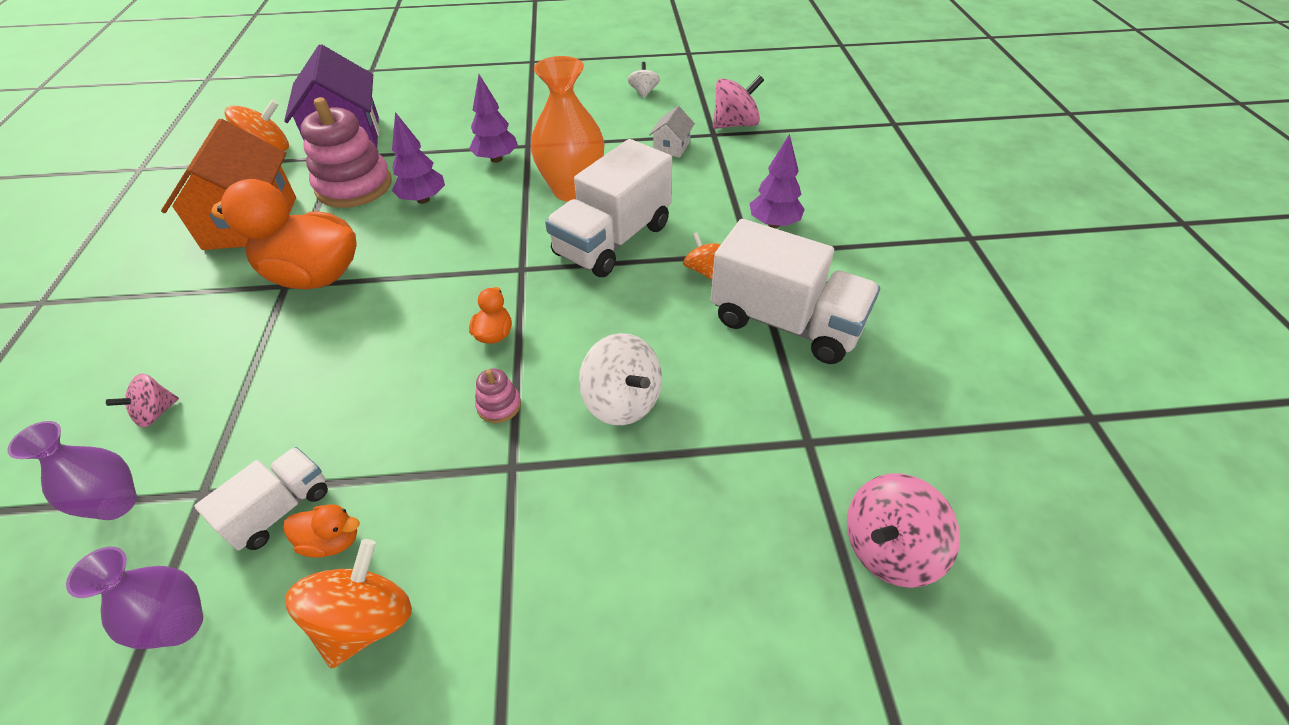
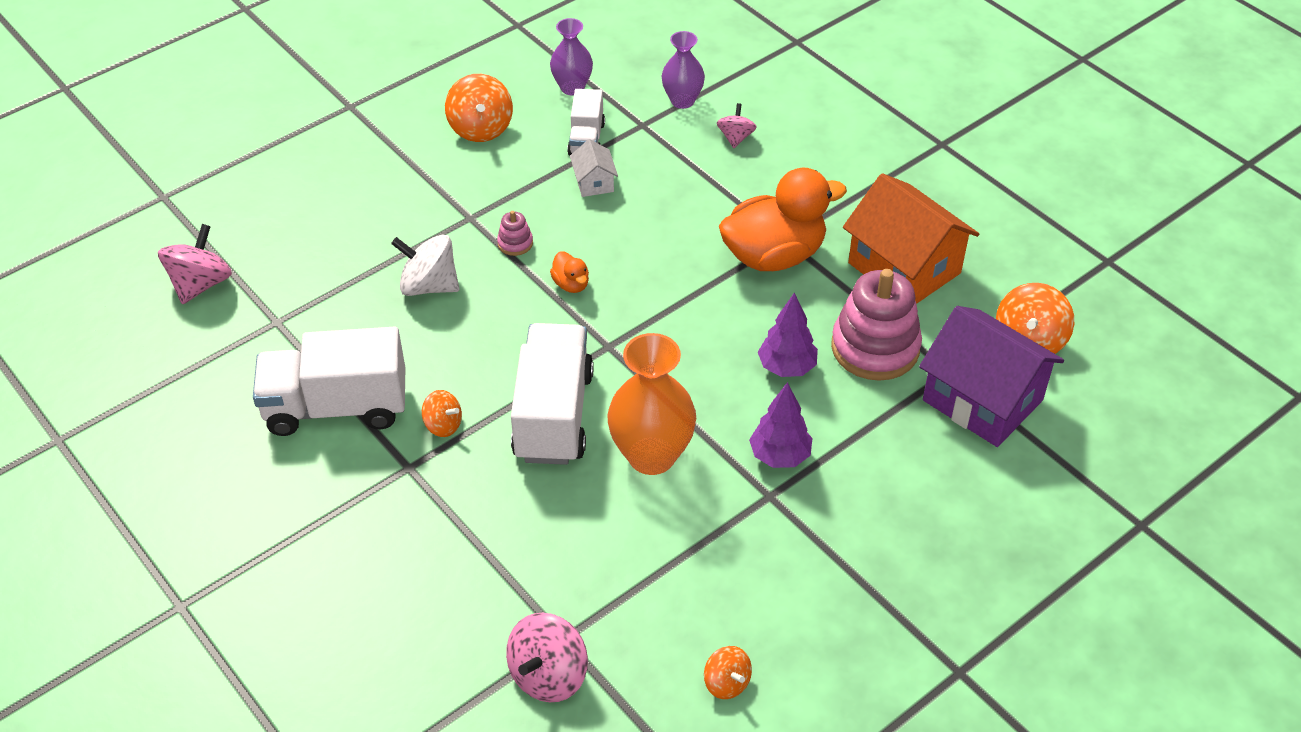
camera: 145 degrees right, 0 degrees up
orange duck [283,504,359,558] -> none
white spinning top [628,62,660,98] -> orange spinning top [704,646,752,699]
white house [649,106,695,158] -> white house moved to [570,139,618,197]
purple tree [750,134,805,228] -> none

